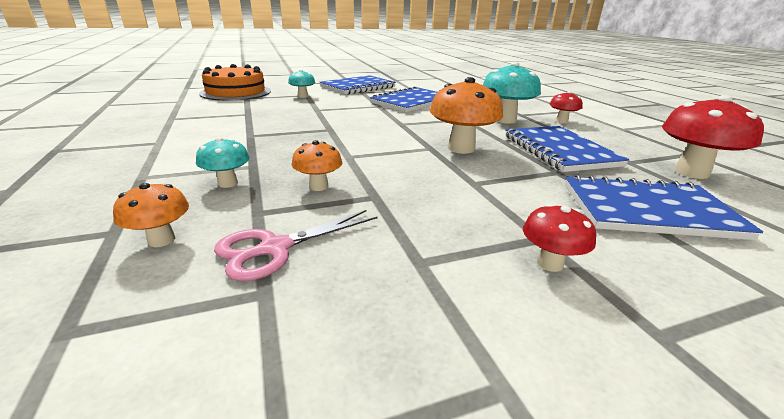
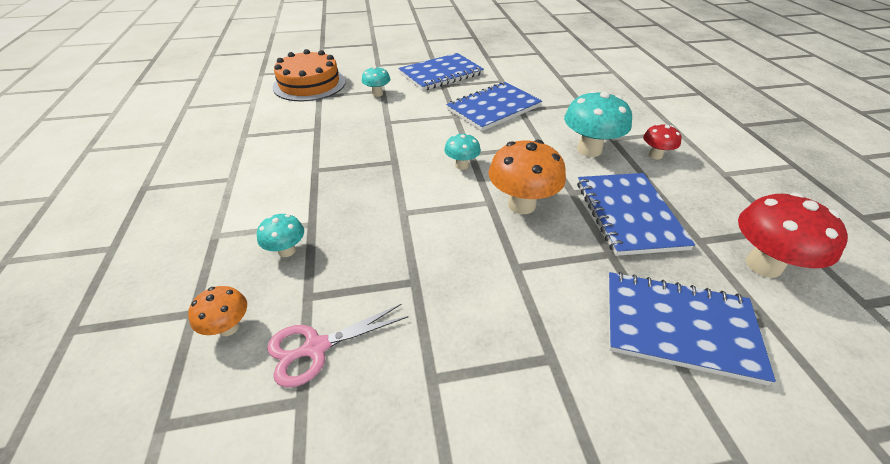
camera: 10 degrees right, 15 degrees up
orange mushroom [292,140,342,191] -> none
red mushroom [523,204,596,272] -> none
none -> turquoise mushroom [444,133,481,170]

